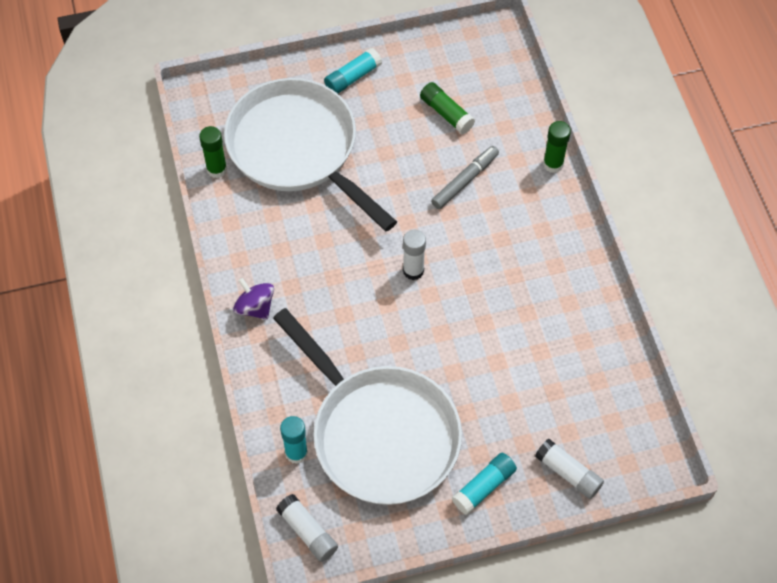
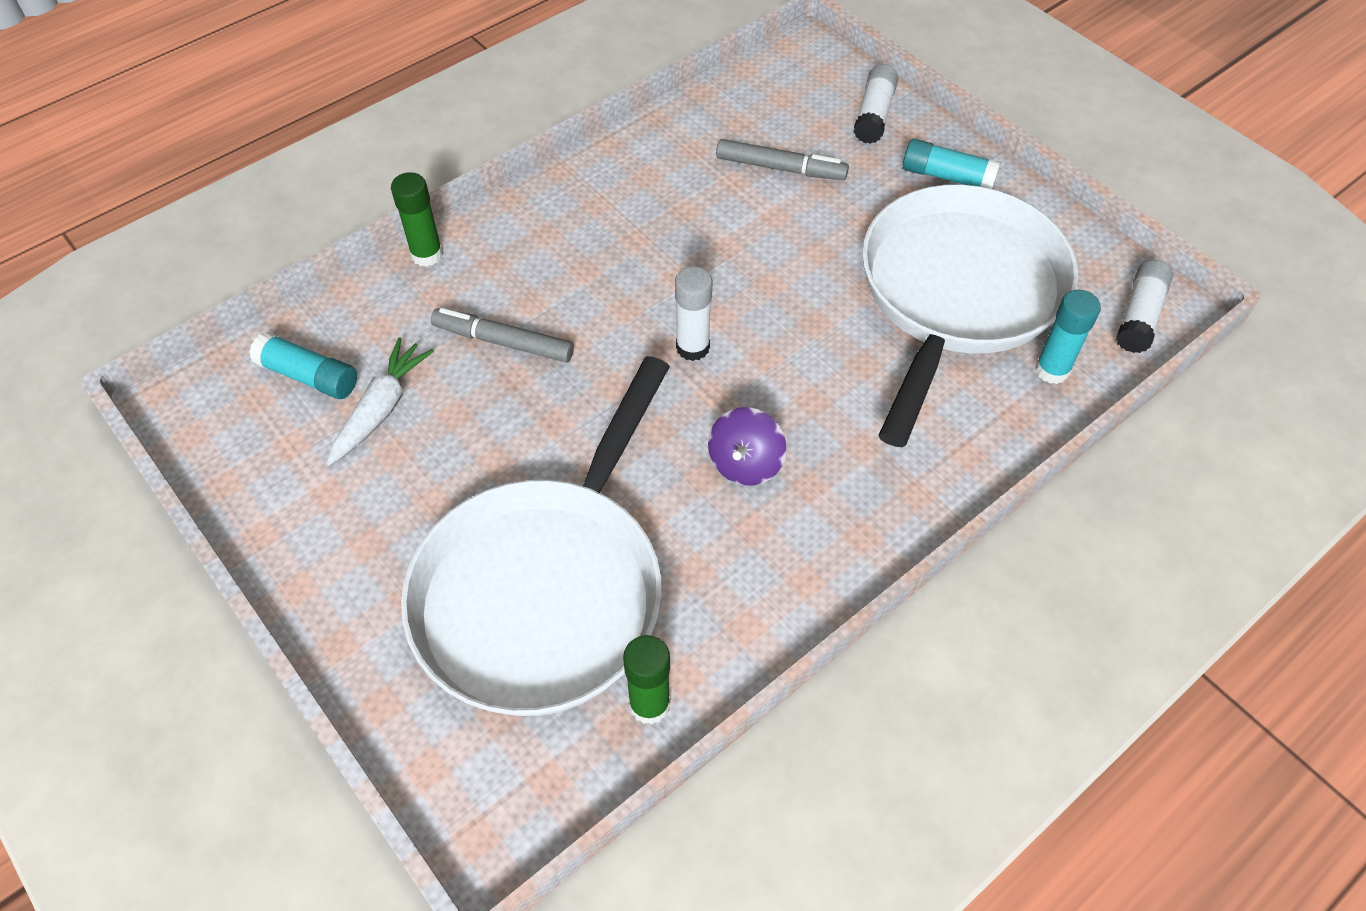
camera: 115 degrees left, 5 degrees down
purple spinning top [233,278,274,319] -> purple spinning top moved to [708,407,786,486]
turquoise glue stick [324,48,382,94] -> turquoise glue stick moved to [250,332,357,399]
green glue stick [420,82,475,134] -> white carrot [327,338,434,466]
none -> grey marker [716,139,849,180]

